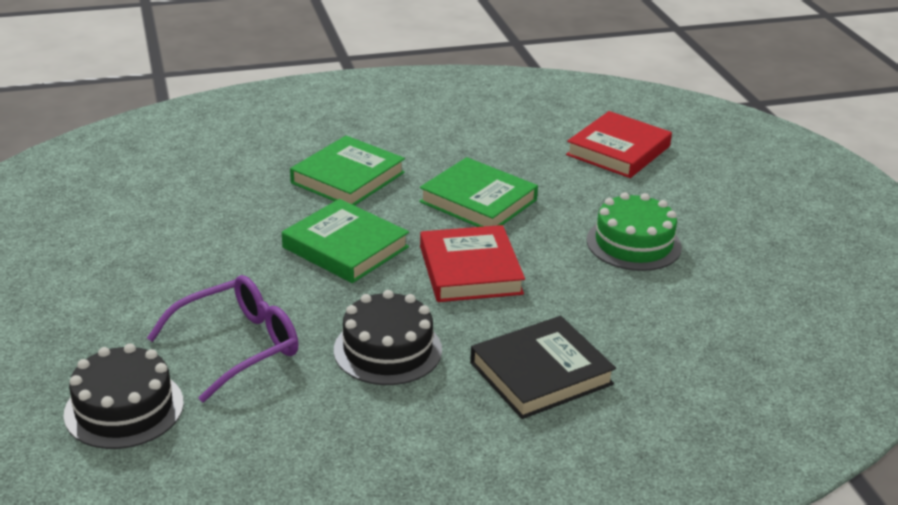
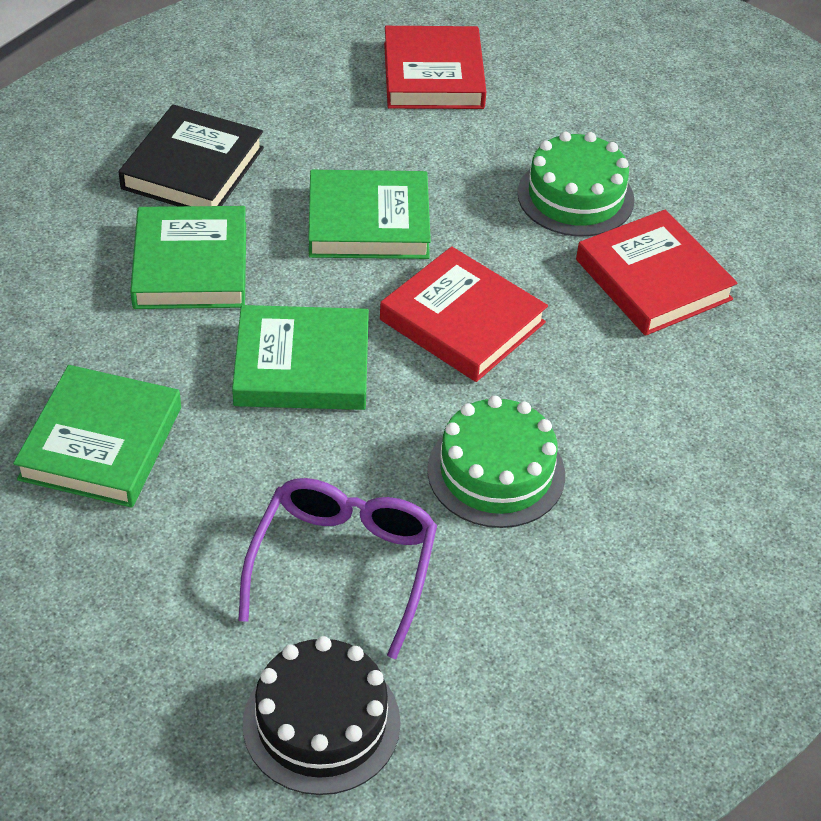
camera: 40 degrees left, 15 degrees up
black cake [334,290,442,385] -> green cake [427,396,565,528]
black book [470,316,616,419] -> black book moved to [119,105,264,206]
none -> green book [13,365,181,508]
none -> red book [576,209,737,336]

